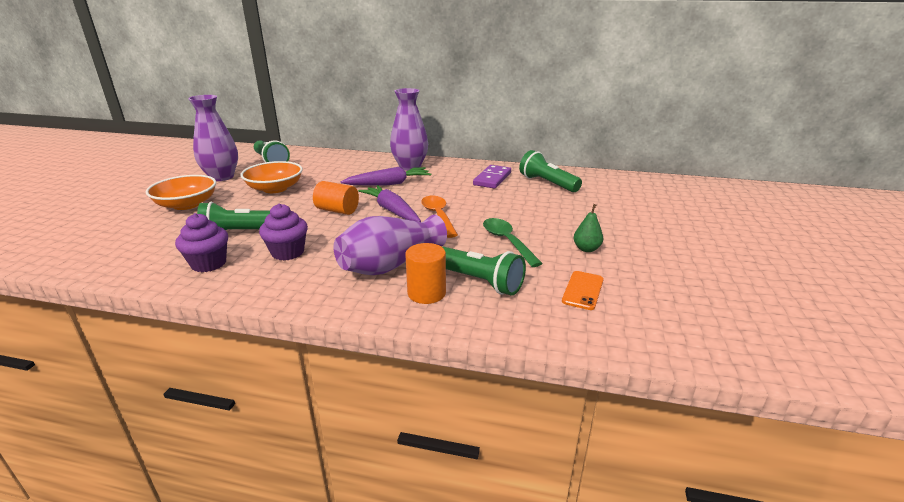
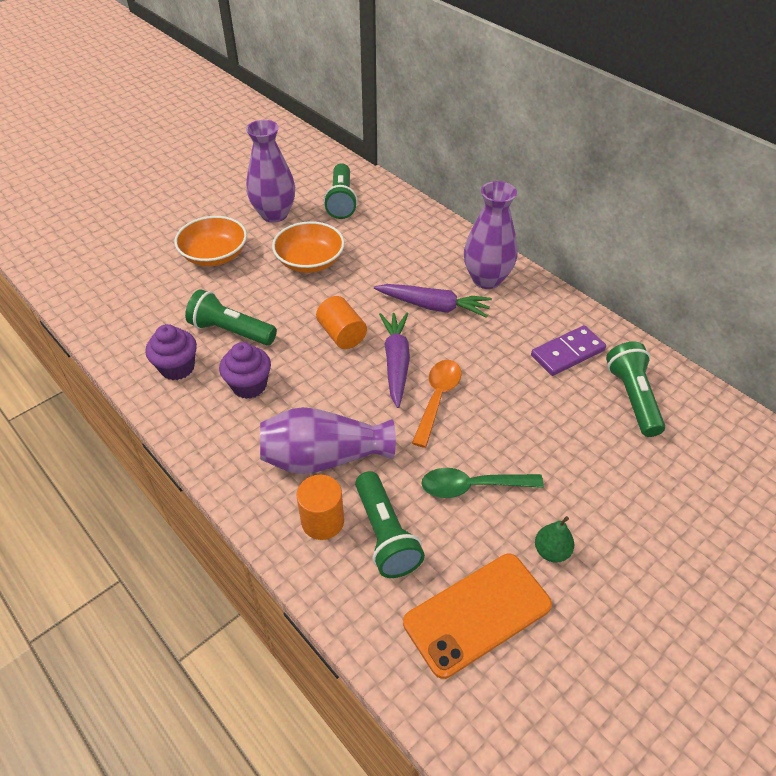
camera: 35 degrees right, 20 degrees up
green spoon [483,218,543,267] -> green spoon turned 105 degrees counterclockwise [422,468,544,498]
orange phone [562,271,604,310] -> orange phone [403,554,552,679], size x1.87

